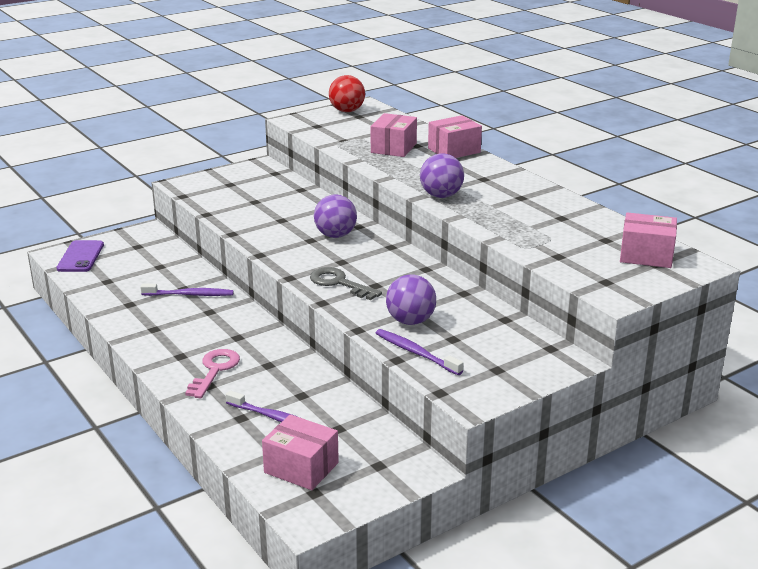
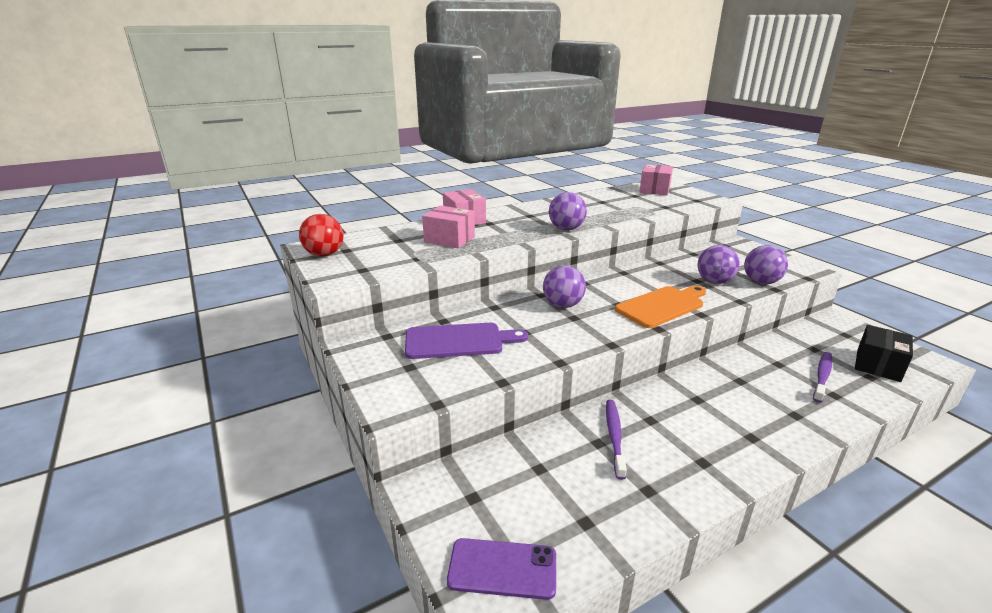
camera: 85 degrees left, 0 degrees up
pink key [185,349,240,398] -> none
pink box [262,414,339,490] -> black box [855,325,913,382]
grey key [310,267,382,300] -> orange cutting board [615,286,706,328]
purple toothbrush [376,329,463,375] -> purple ball [744,245,788,284]
none -> purple cutting board [405,323,528,359]

